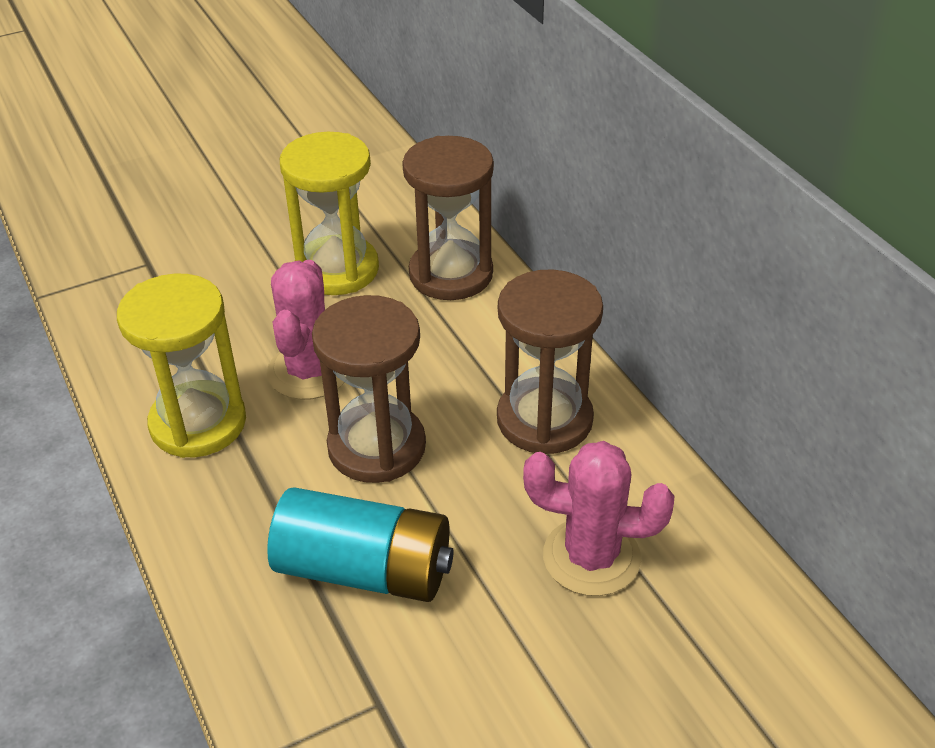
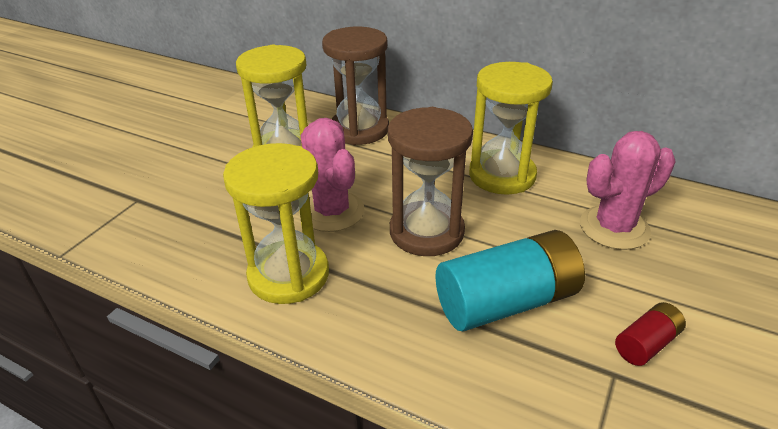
camera: 35 degrees left, 5 degrees down
brown hourglass [497,269,603,454] -> yellow hourglass [469,62,553,195]
none -> red battery [615,302,686,366]

